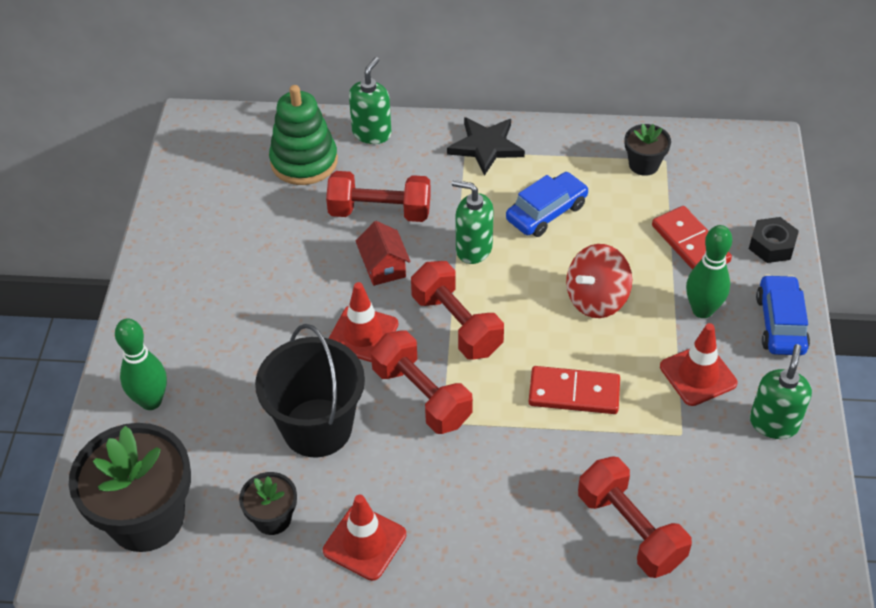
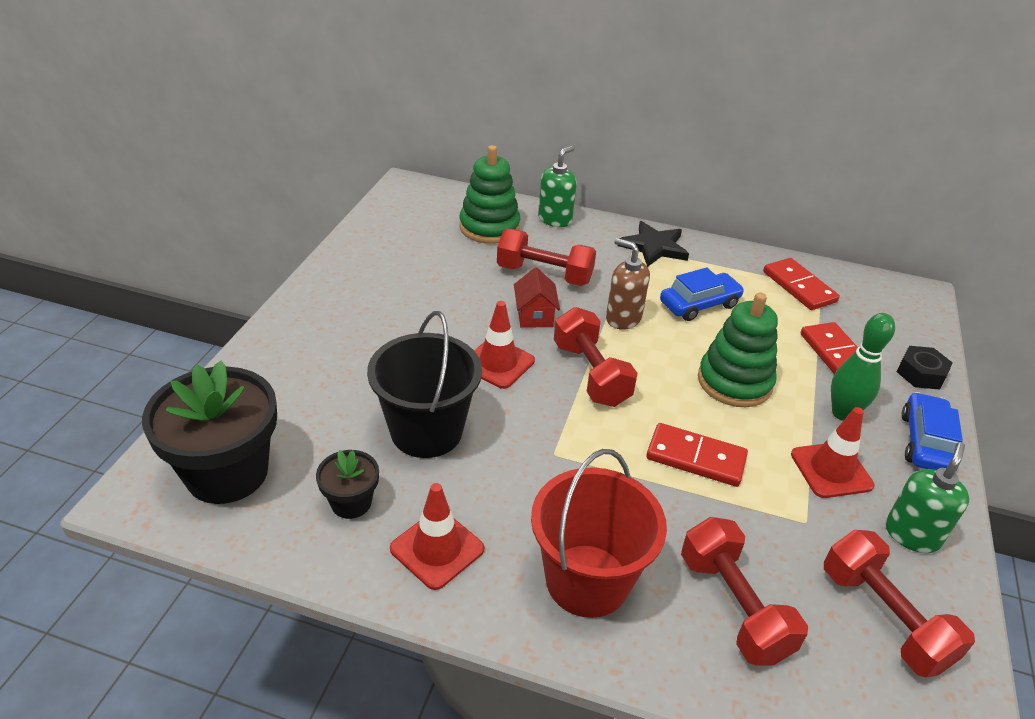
camera: 10 degrees right, 10 degrees down
green bowling pin [115,318,167,410] -> none
red dumbbell [371,330,473,434] -> red dumbbell moved to [824,530,975,678]
green soap dispenser [452,180,494,264] -> brown soap dispenser [606,238,650,330]
red spinning top [566,244,632,318] -> green stacking toy [698,293,778,407]
black flower pot [625,124,671,176] -> red domino [763,258,840,310]
none -> red bucket [531,449,667,618]

